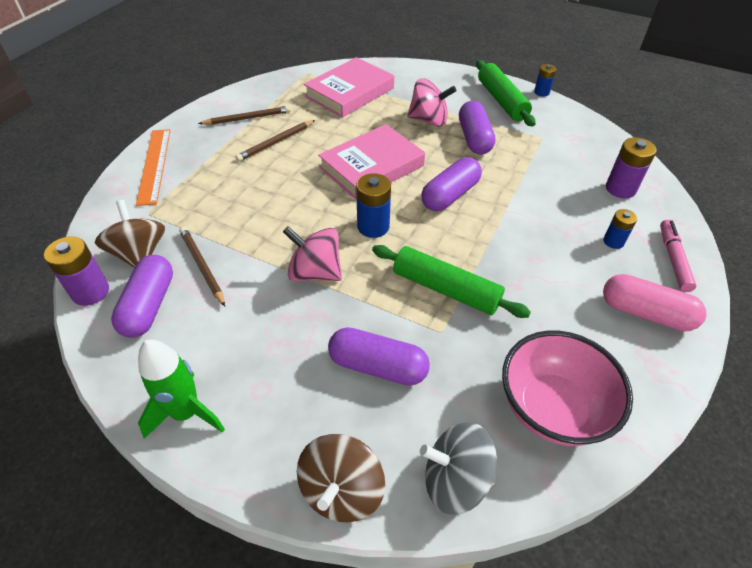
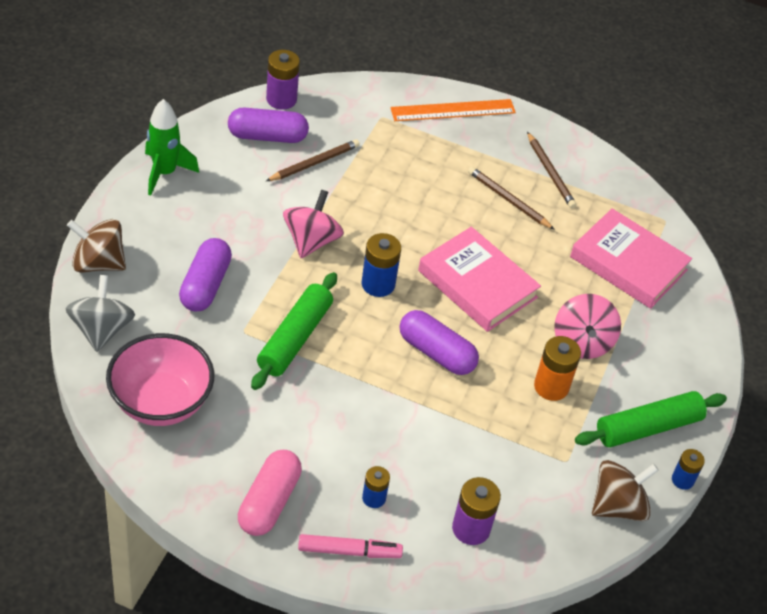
camera: 80 degrees right, 0 degrees up
brown spinning top [95,200,165,268] -> brown spinning top moved to [592,460,659,521]
purple capsule [459,101,496,155] -> orange battery [534,336,581,401]

